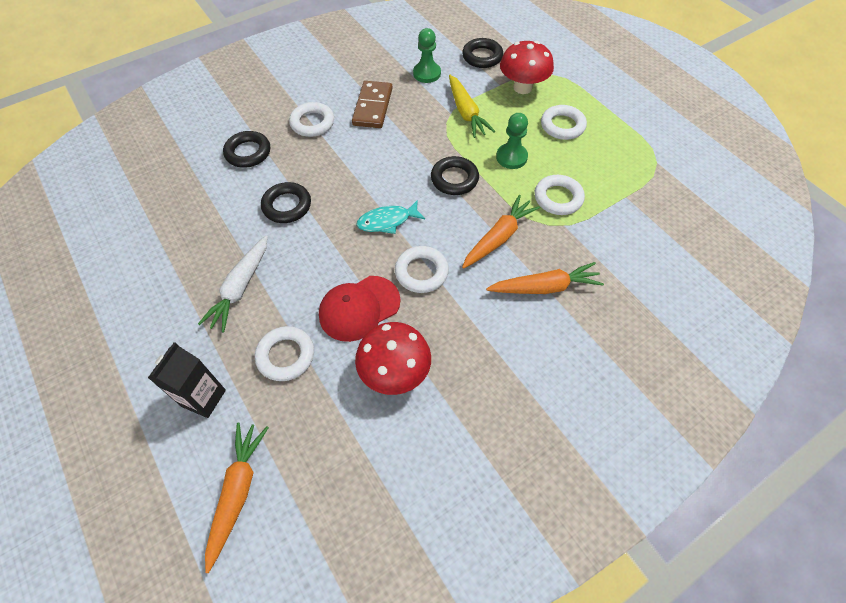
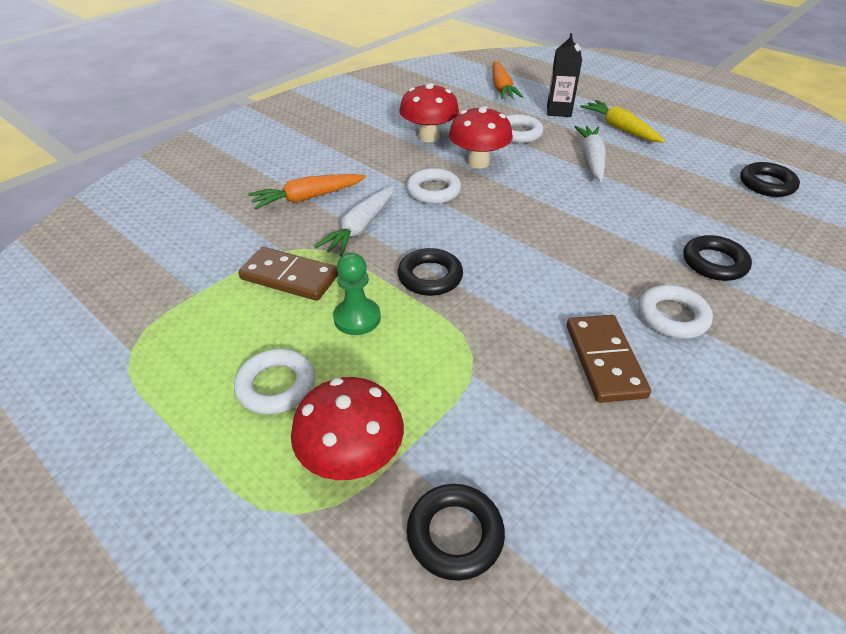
camera: 165 degrees right, 15 degrees down
black ring [261,182,311,223] -> black ring moved to [740,162,800,197]
red cap [319,276,400,342] -> red mushroom [449,106,513,168]
turquoise fish [357,200,425,234] -> none
green pawn [413,28,441,83] -> none
yellow carrot [449,75,495,138] -> yellow carrot moved to [580,100,665,143]
orange carrot [462,195,540,268] -> white carrot [314,186,394,256]
white ring [535,175,585,215] -> brown domino [238,247,338,301]

